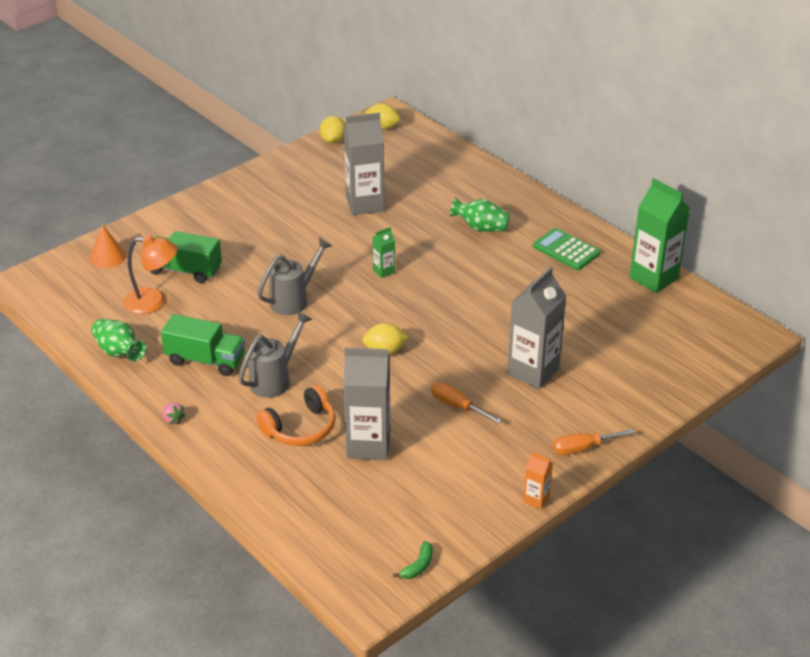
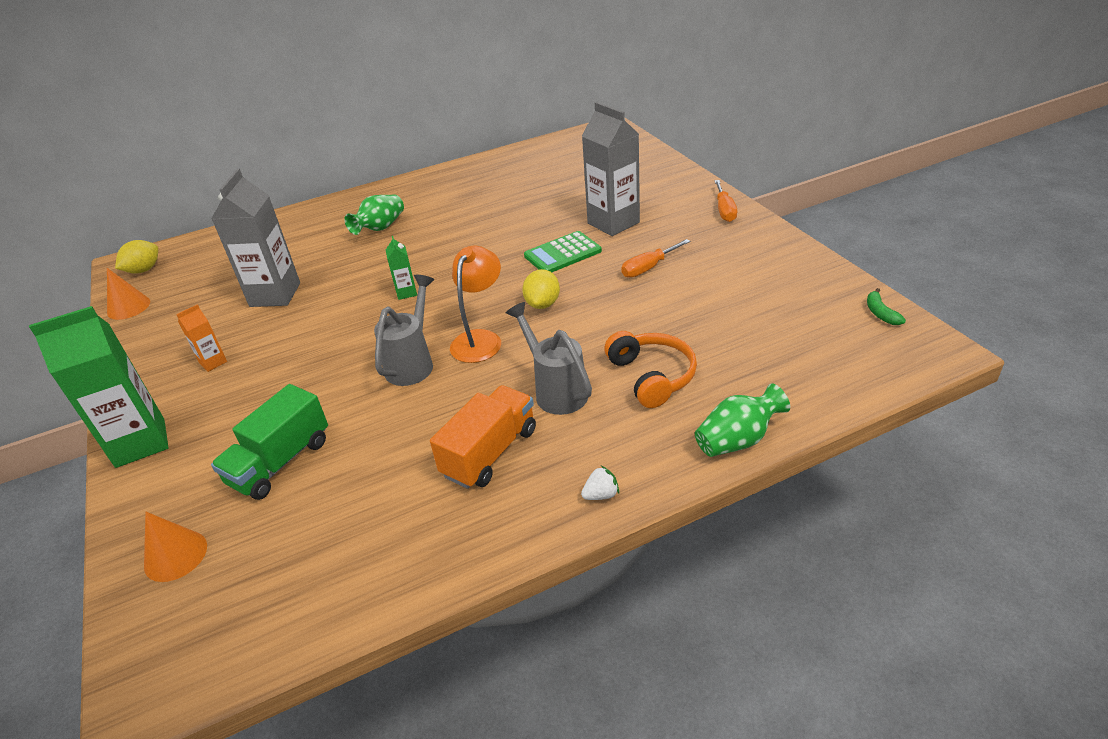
camera: 70 degrees left, 0 degrees up
green vase [91,319,146,362] -> green vase moved to [695,383,790,457]
orange lamp [124,235,178,314] -> orange lamp moved to [450,246,501,363]
green truck [161,314,245,376] -> orange truck [430,385,536,489]
pink strawberry [163,403,186,424] -> white strawberry [581,465,619,500]
grey watering can [257,237,332,315] -> grey watering can turned 45 degrees clockwise [374,275,434,386]
yellow lemon [320,116,345,144] -> orange cone [107,268,150,320]
grey carton [343,347,390,460] -> none
green banana [393,541,433,579] -> green banana turned 150 degrees counterclockwise [867,288,906,325]
orange carton [523,452,553,509] -> orange carton moved to [176,304,227,372]
green calculator [533,228,601,270] -> green calculator moved to [524,231,602,272]
green carton [629,178,690,293] -> green carton moved to [29,306,169,468]

